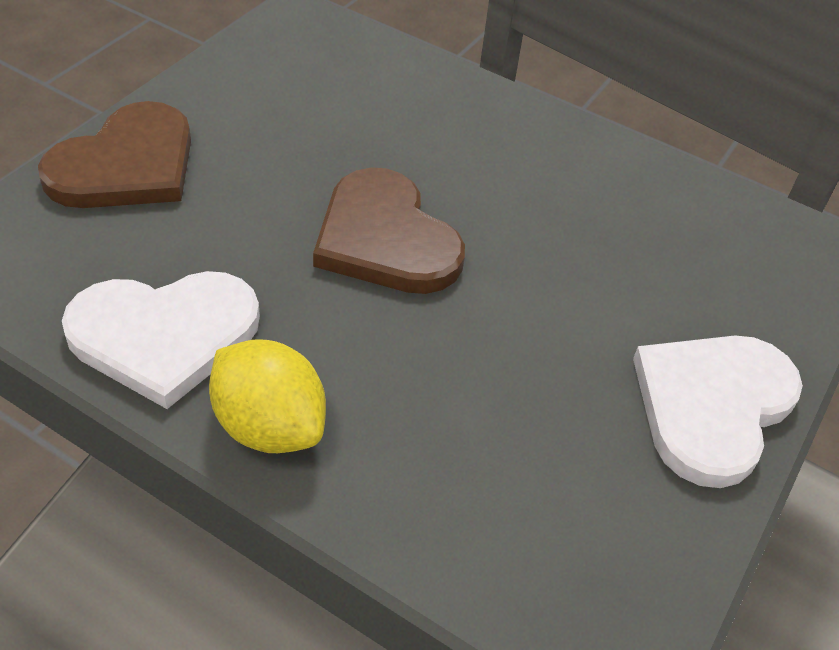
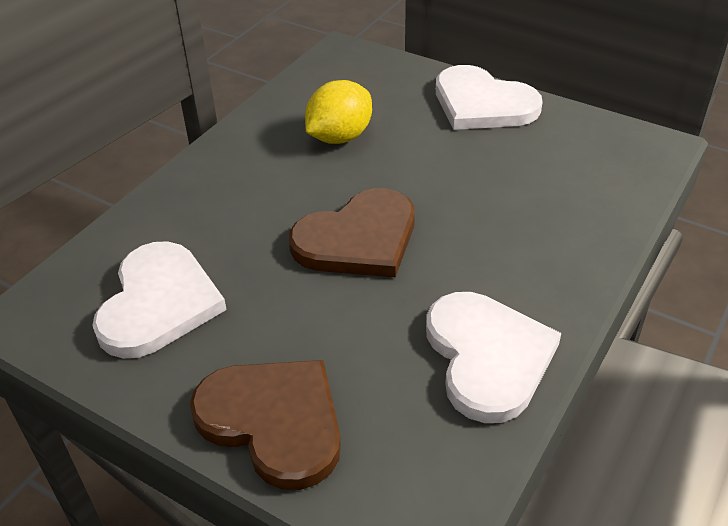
camera: 85 degrees left, 5 degrees down
yellow lemon [209,339,326,453] -> yellow lemon moved to [305,80,372,144]
none -> white heart [92,241,227,359]

